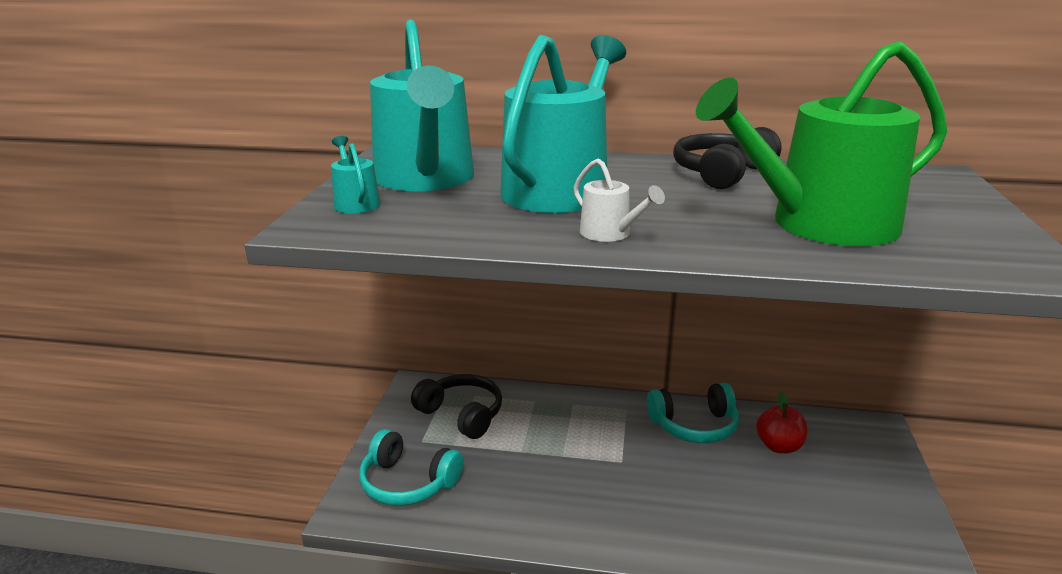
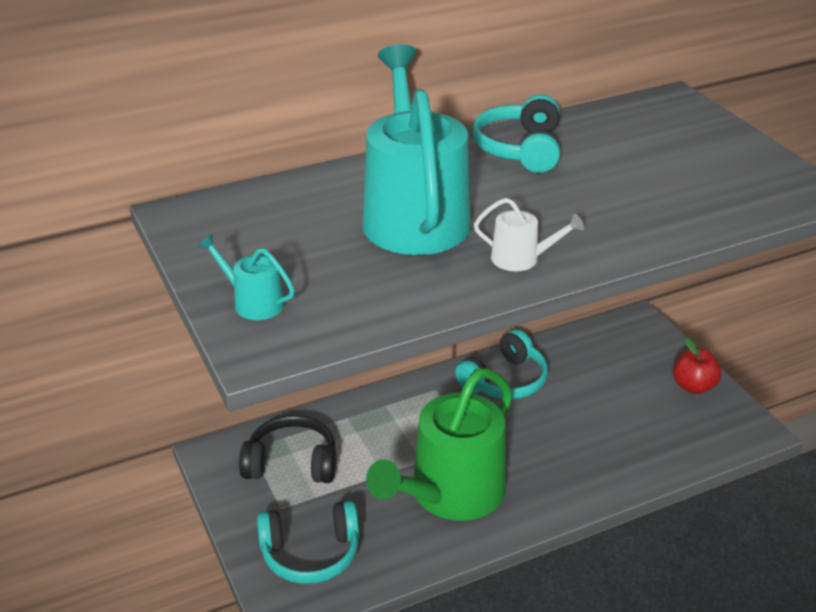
camera: 35 degrees left, 10 degrees up
turquoise watering can [370,19,474,191] -> none
black headphones [673,127,781,189] -> turquoise headphones [472,94,560,173]
green watering can [696,41,947,246] -> green watering can moved to [366,368,513,521]
red apple [756,392,807,453] -> red apple moved to [673,337,722,394]

